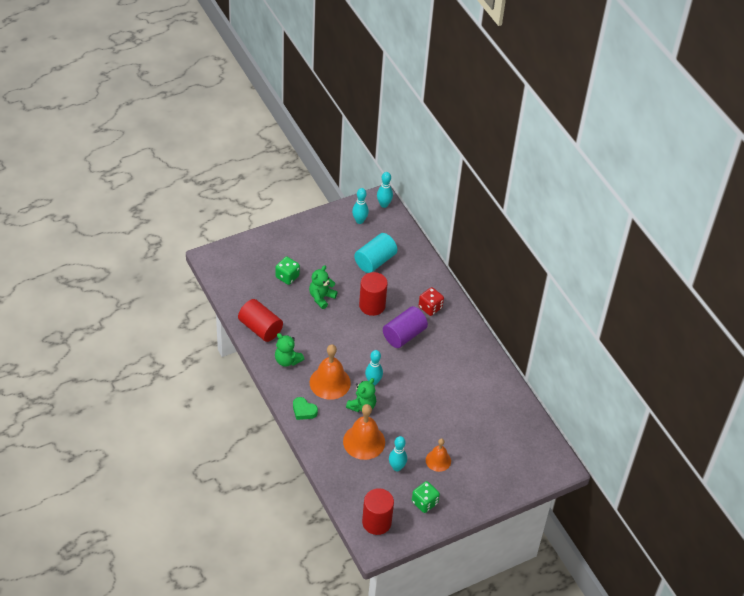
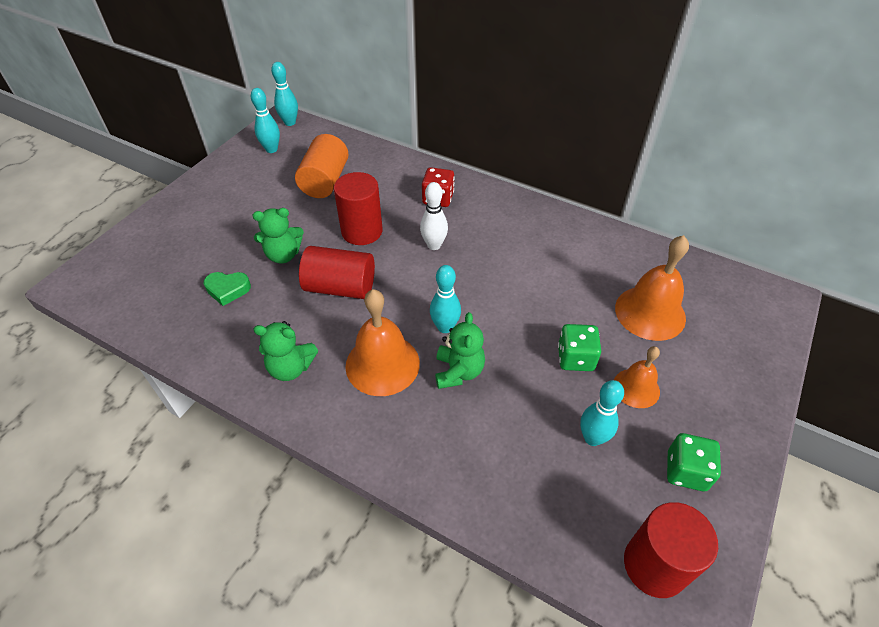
camera: 30 degrees left, 0 degrees up
red cylinder [238,299,283,342] -> red cylinder moved to [299,246,375,299]
green dice [275,257,300,285] -> green dice moved to [558,324,601,371]
green heart [293,397,318,420] -> green heart moved to [204,272,251,306]
green teddy bear [309,265,338,309] -> green teddy bear turned 105 degrees counterclockwise [253,208,304,264]
orange bell [343,404,385,460] -> orange bell moved to [615,235,689,341]
turquoise cylinder [354,233,398,273] -> orange cylinder [295,134,349,198]
purple cylinder [383,306,428,348] -> white bowling pin [420,182,448,250]

